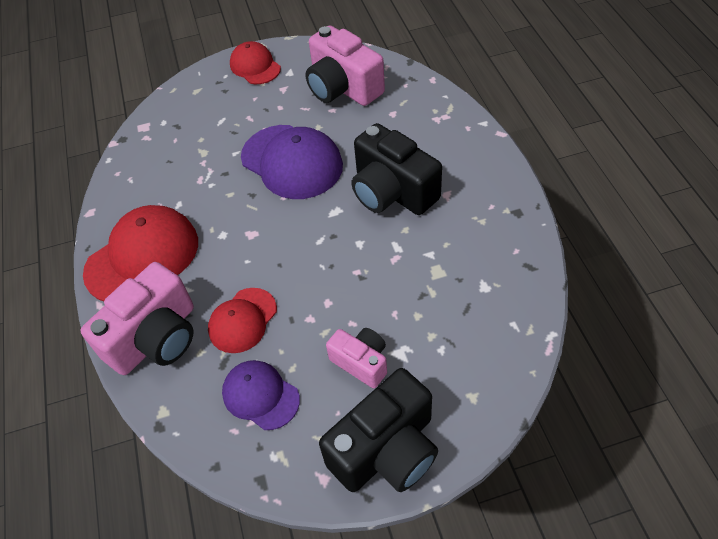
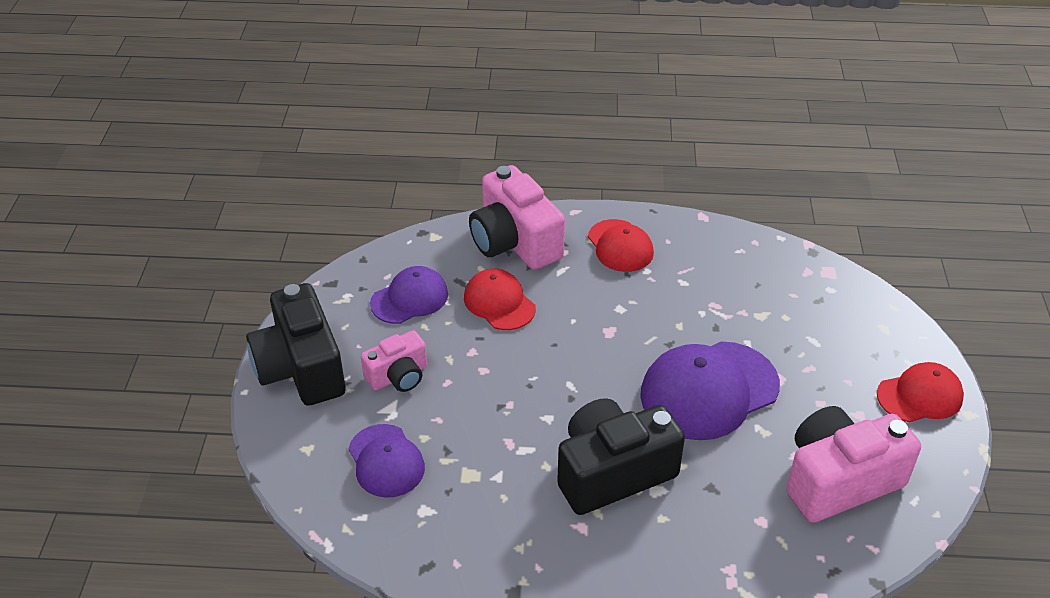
camera: 105 degrees right, 10 degrees down
red cap [83,205,198,301] -> red cap [588,219,654,272], size x0.60
none -> purple cap [348,424,425,498]

